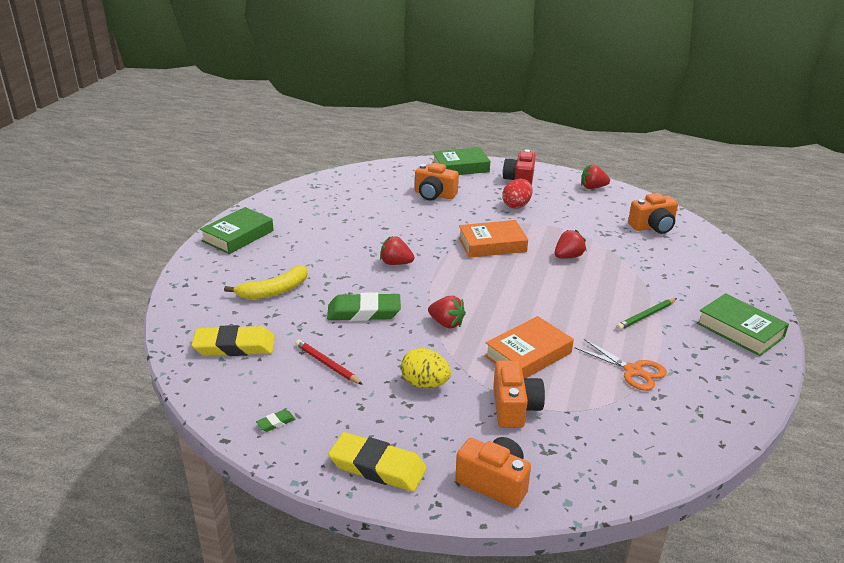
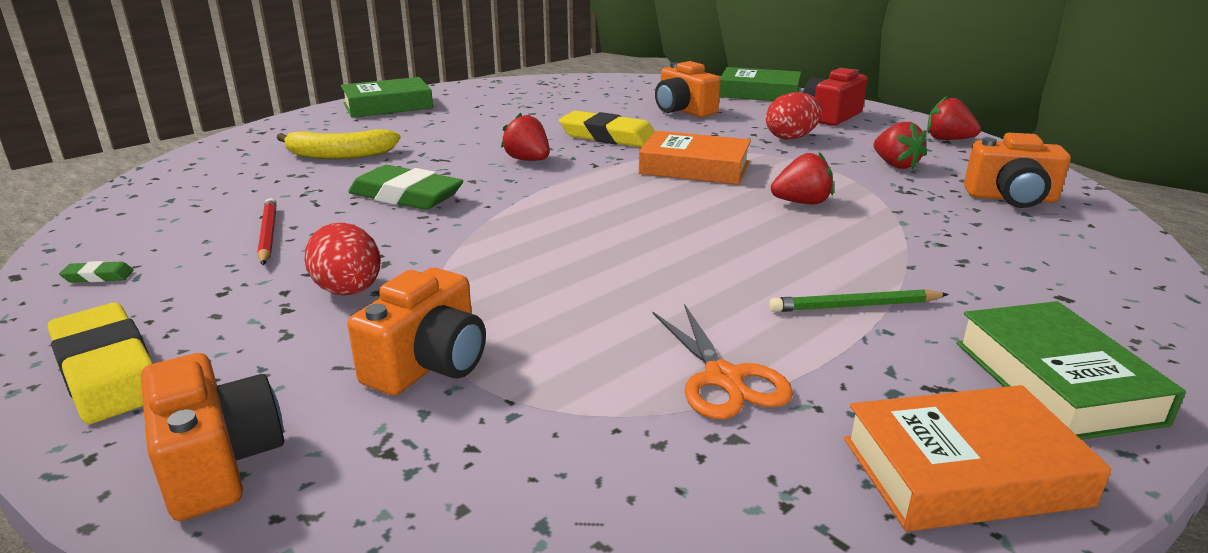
camera: 30 degrees right, 5 degrees down
yellow eraser [191,325,275,356] -> yellow eraser moved to [559,111,655,147]
yellow egg [401,348,451,389] -> red egg [304,223,381,296]
red strawberry [428,296,466,329] -> red strawberry moved to [874,121,927,169]
orange book [485,316,574,378] -> orange book moved to [844,385,1112,531]

